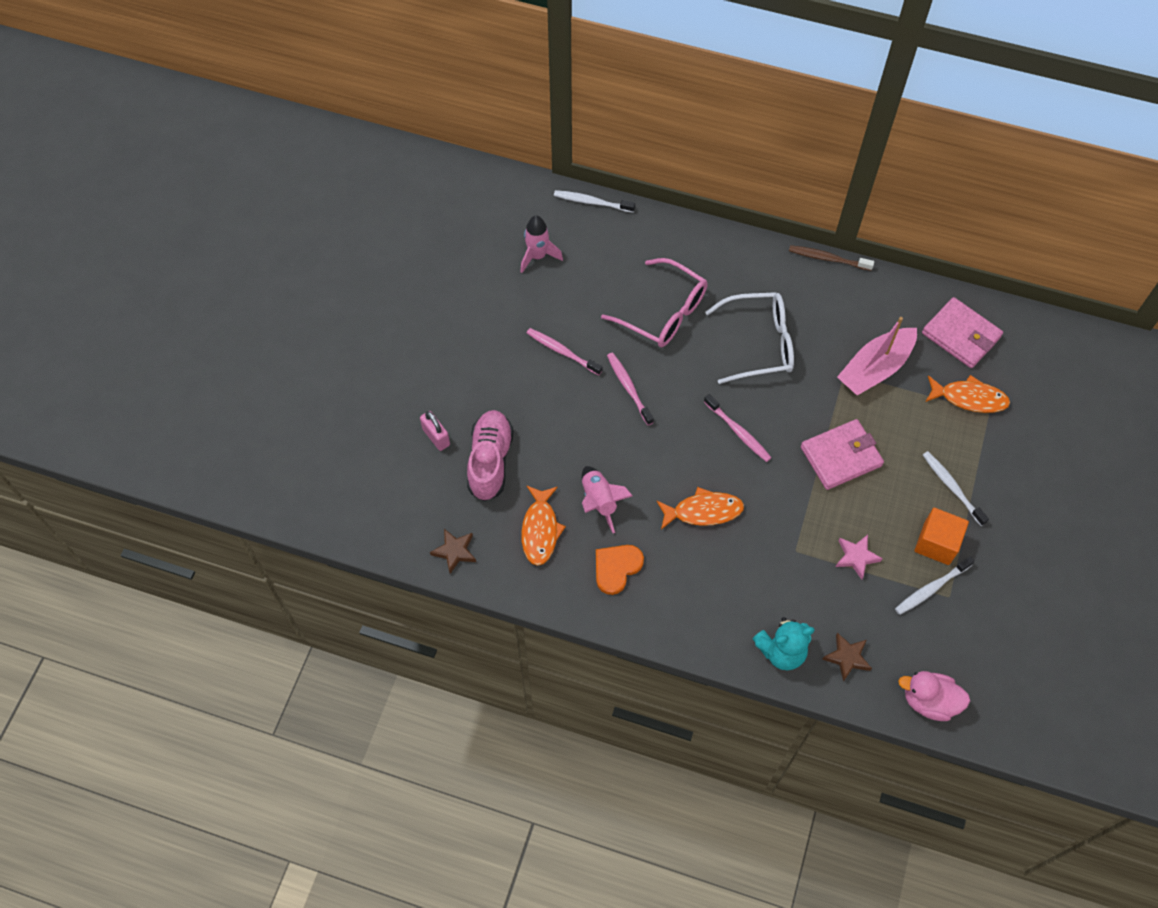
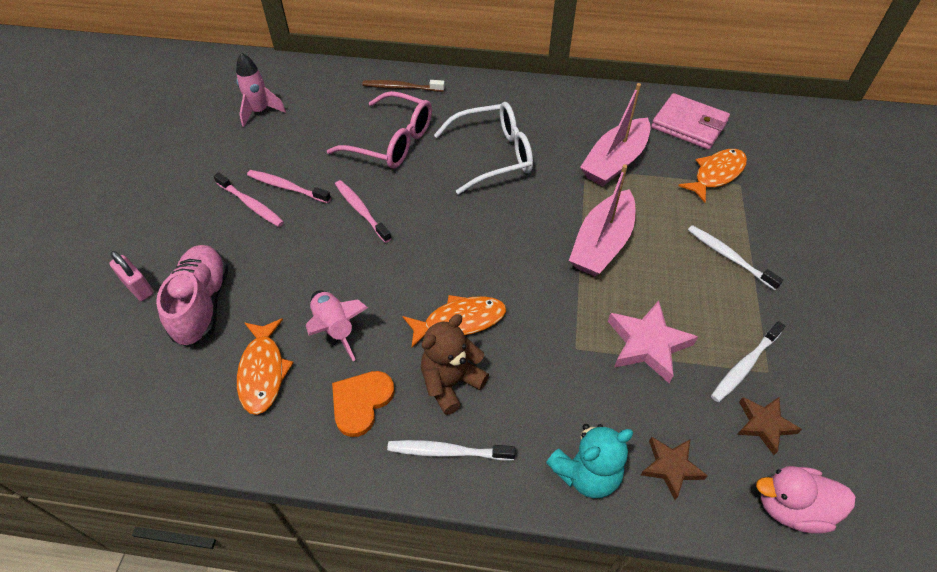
camera: 10 degrees left, 10 degrees down
brown star [430,529,476,574] -> brown star moved to [737,397,802,455]
white toothbrush [554,190,635,213] -> white toothbrush moved to [387,440,515,460]
pink toothbrush [704,394,772,462] -> pink toothbrush moved to [214,172,284,227]
brown toothbrush [789,245,874,271] -> brown toothbrush moved to [362,80,445,92]
pink wallet [801,419,884,490] -> pink boat [569,164,635,276]
pink star [836,535,883,580] -> pink star [608,300,698,383], size x1.57
orange cube [915,508,969,565] -> none
orange fish [925,375,1010,413] -> orange fish turned 45 degrees counterclockwise [678,149,747,202]
none -> brown teddy bear [421,314,489,415]

